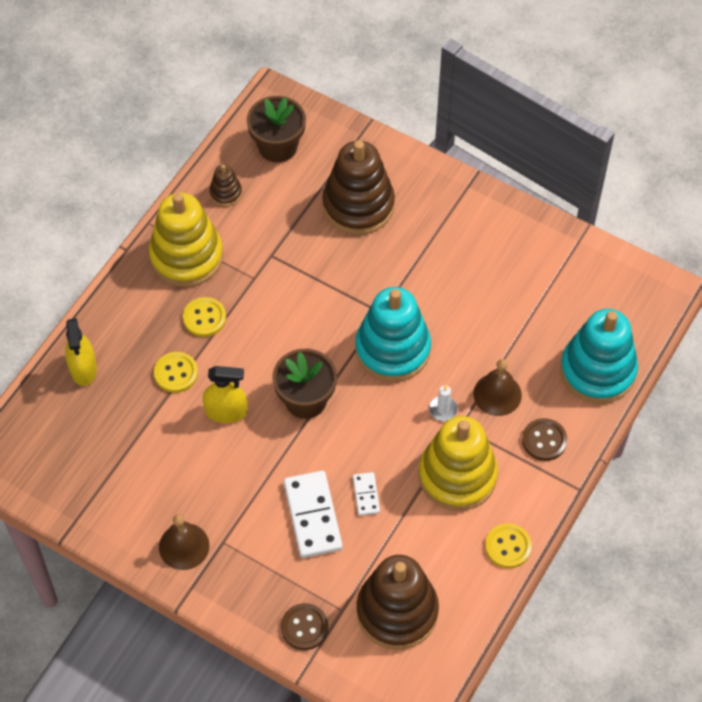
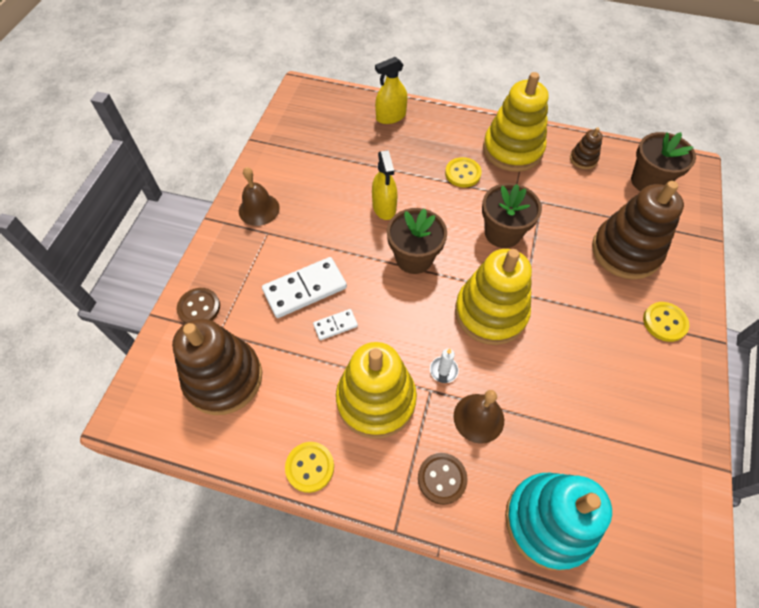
camera: 75 degrees right, 0 degrees up
yellow button [154,352,198,393] -> yellow button moved to [643,302,689,342]
turquoise stacking toy [355,287,431,382] -> yellow stacking toy [455,249,532,345]
none -> brown flower pot [482,183,542,248]

